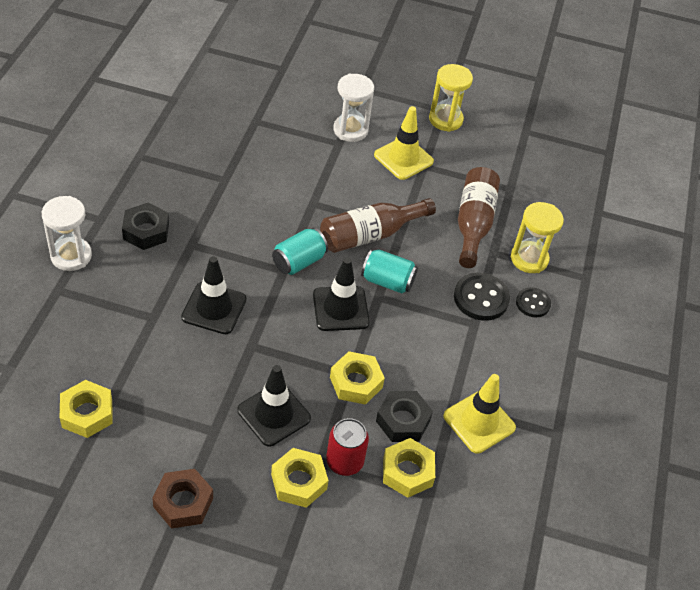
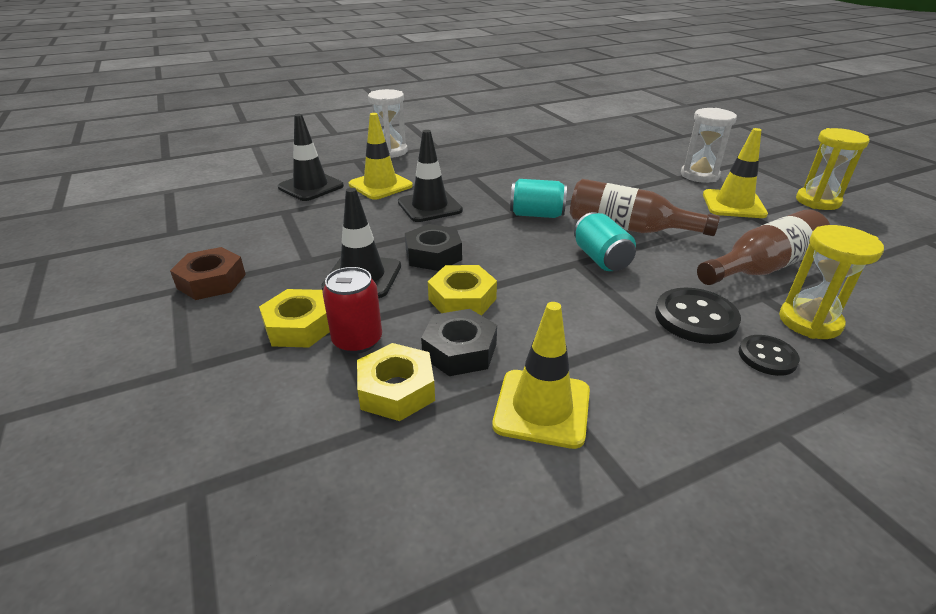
camera: 55 degrees right, 15 degrees down
yellow nut [60,380,113,438] -> none
black nut [122,203,169,250] -> black nut moved to [405,224,462,271]
black traffic cone [313,258,370,331] -> black traffic cone moved to [278,114,344,201]
none -> yellow traffic cone [349,113,413,200]

